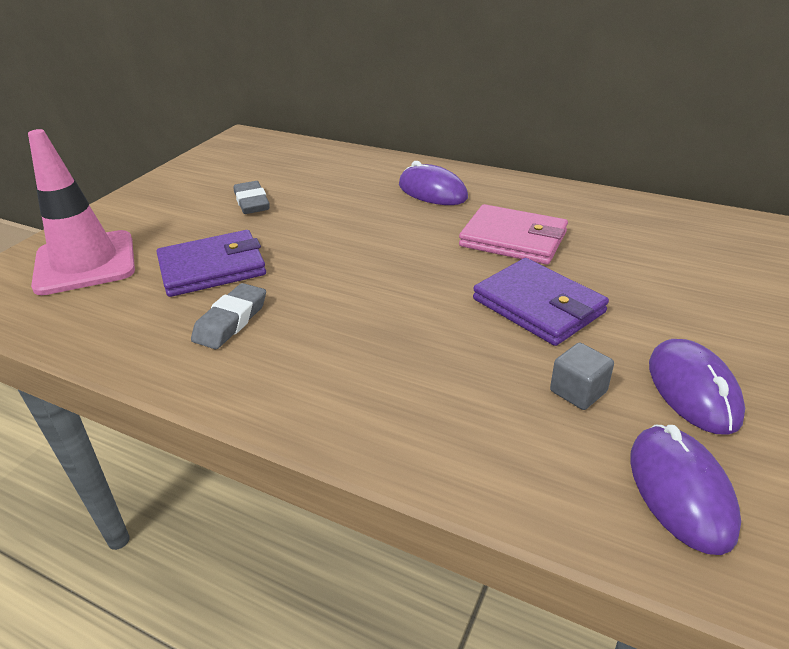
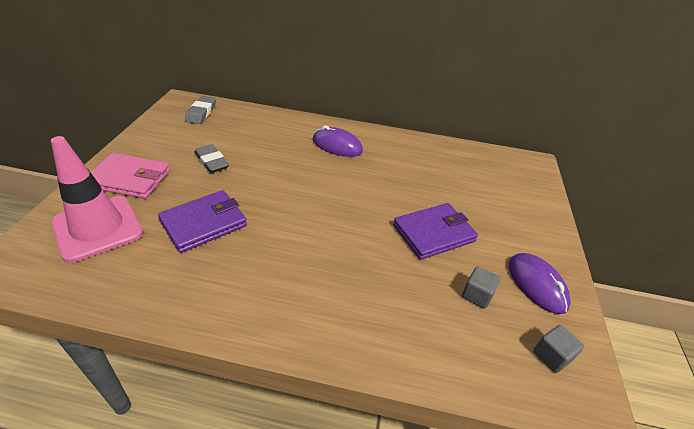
camera: 20 degrees left, 5 degrees up
grey eraser [191,283,266,349] -> grey eraser moved to [185,96,216,124]
pink wallet [459,204,568,265] -> pink wallet moved to [91,153,170,199]
purple wallet [473,258,609,346] -> purple wallet turned 60 degrees counterclockwise [393,203,478,260]
purple mouse [630,425,741,555] -> grey cube [533,325,584,373]

